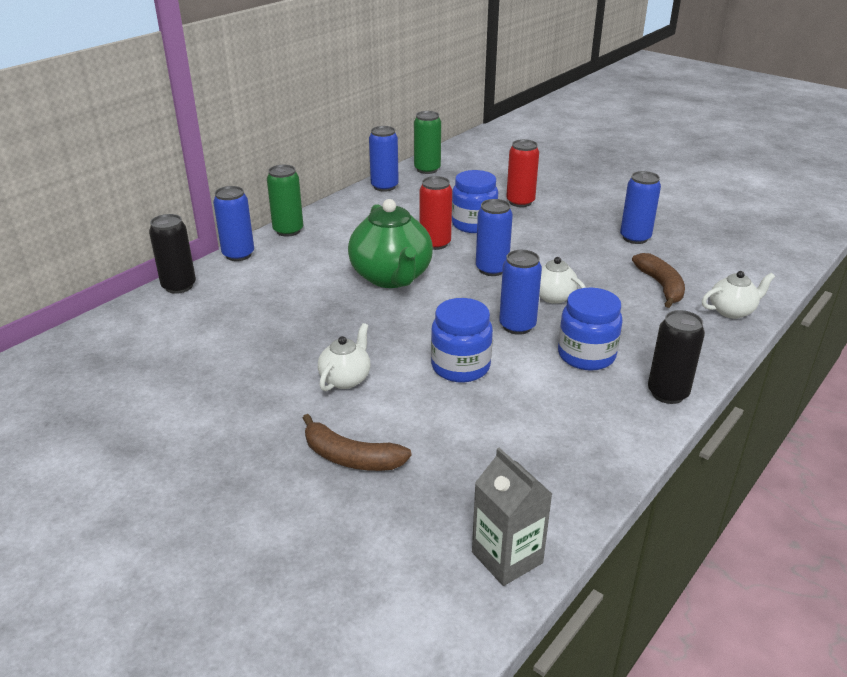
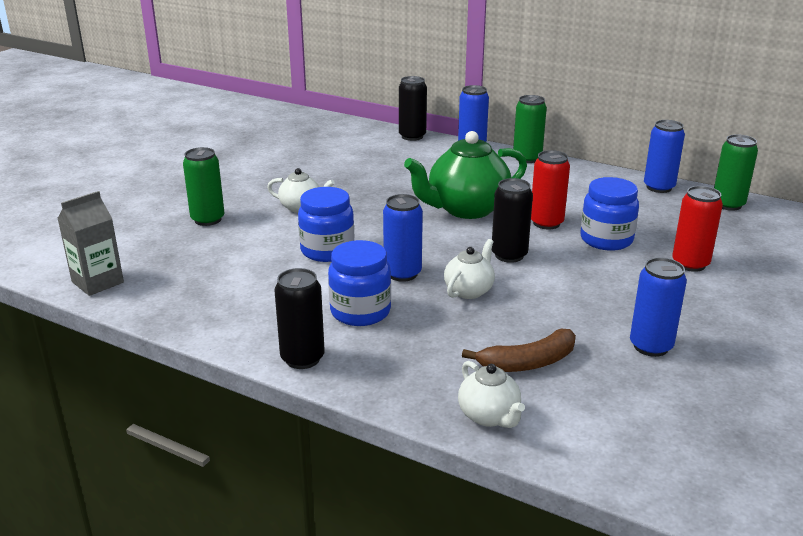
camera: 80 degrees right, 5 degrees down
brown banana [302,414,412,471] -> green can [183,147,225,226]
blue can [476,199,513,276] -> black can [492,178,533,263]

